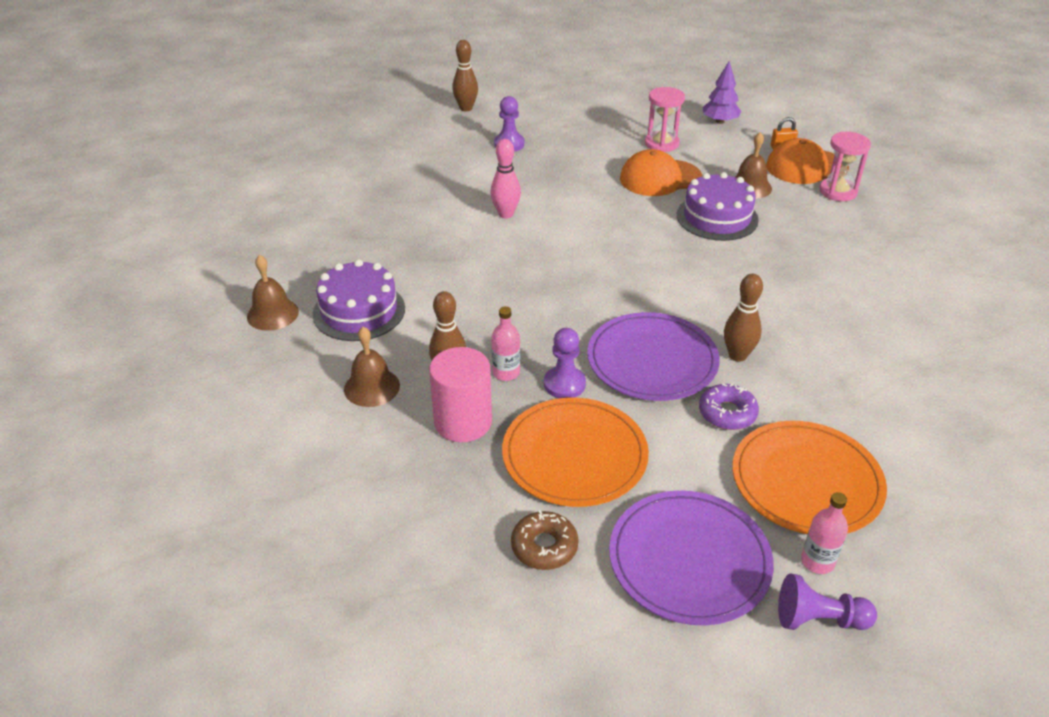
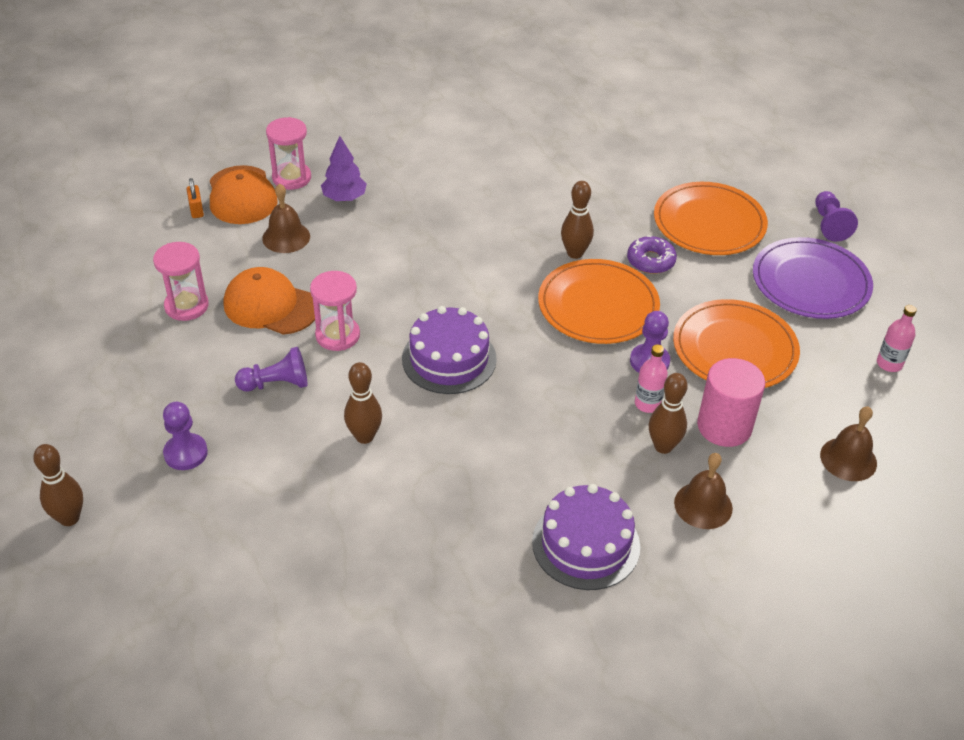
camera: 100 degrees left, 5 degrees up
brown bell [247,255,299,331] -> brown bell moved to [820,406,877,481]
pink bowling pin [490,139,521,218] -> brown bowling pin [344,362,382,444]
brown donut [511,510,579,570] -> none
purple plate [587,312,720,401] -> orange plate [538,259,660,344]
orange cap [620,149,702,196] -> orange cap turned 135 degrees clockwise [224,267,315,335]
purple cake [677,172,759,241] -> purple cake moved to [402,306,497,394]
purple tree [702,61,741,124] -> purple tree moved to [321,136,367,201]
pink bottle [801,492,848,574] -> pink bottle moved to [877,305,917,372]
none -> purple pawn [235,347,308,391]
none -> pink hourglass [310,271,360,351]

